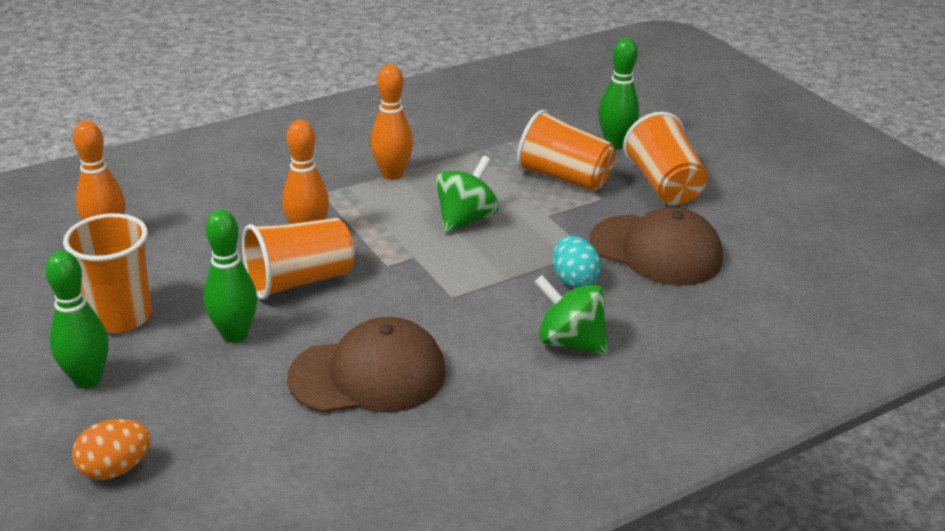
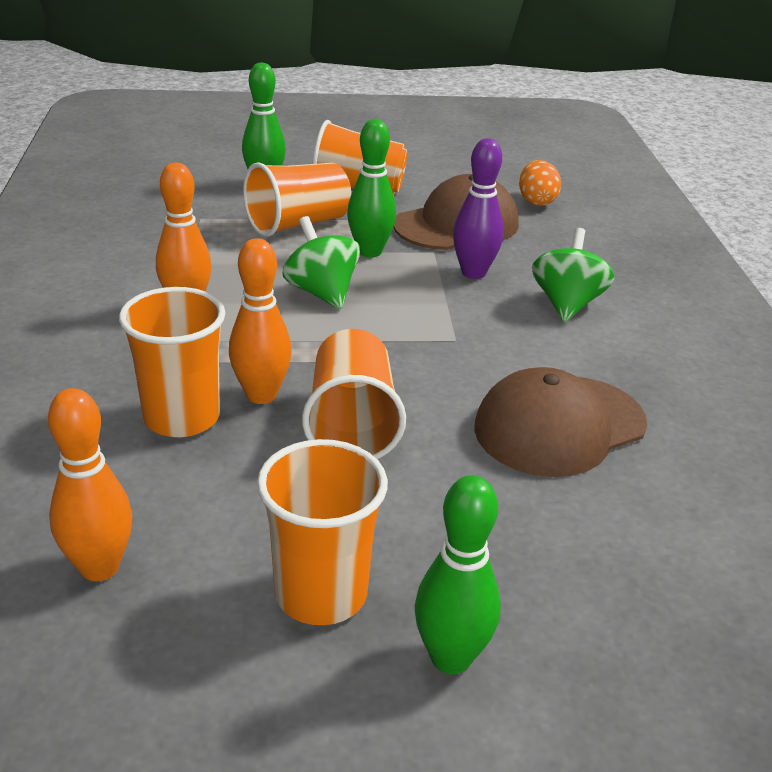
camera: 65 degrees left, 0 degrees up
orange egg [72,419,151,480] -> orange egg moved to [519,160,561,206]
green bowling pin [204,210,257,343] -> green bowling pin moved to [347,119,396,257]
brown cap [287,317,446,413] -> brown cap turned 135 degrees counterclockwise [474,367,647,477]
green spinning top [535,275,608,355] -> green spinning top turned 135 degrees clockwise [532,228,614,322]
turquoise egg [553,236,601,288] -> purple bowling pin [453,138,504,279]
none -> orange cup [119,287,225,437]

